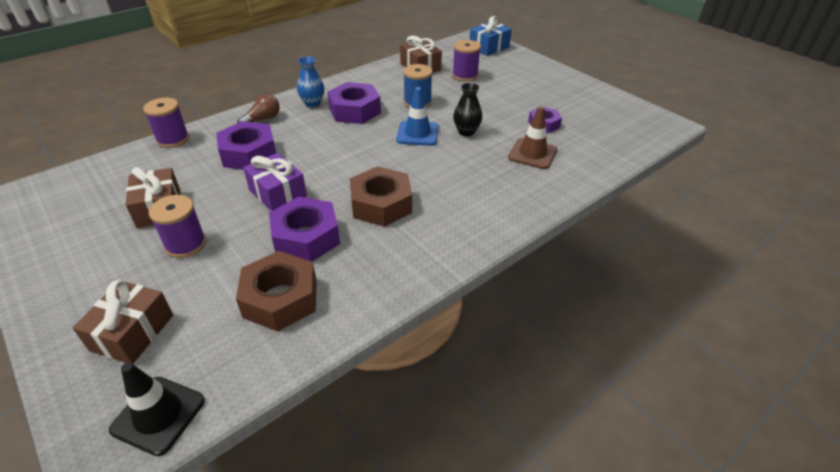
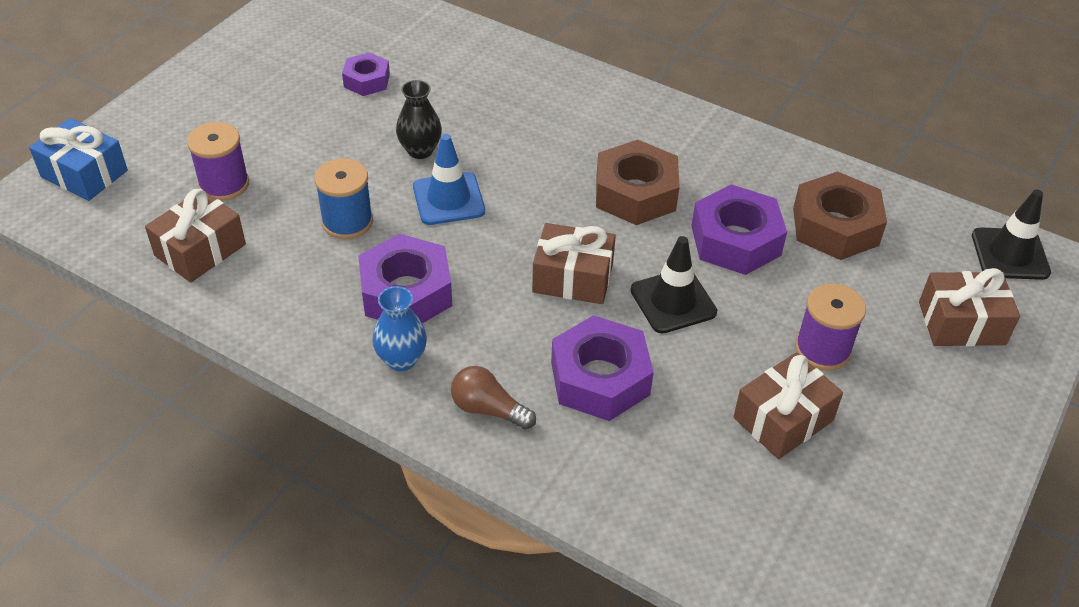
camera: 110 degrees left, 5 degrees up
purple spool [143,98,189,148] -> none
purple gift [243,153,307,211] -> black traffic cone [630,236,717,334]
brown traffic cone [508,106,557,169] -> none
none -> brown gift [532,223,616,304]

